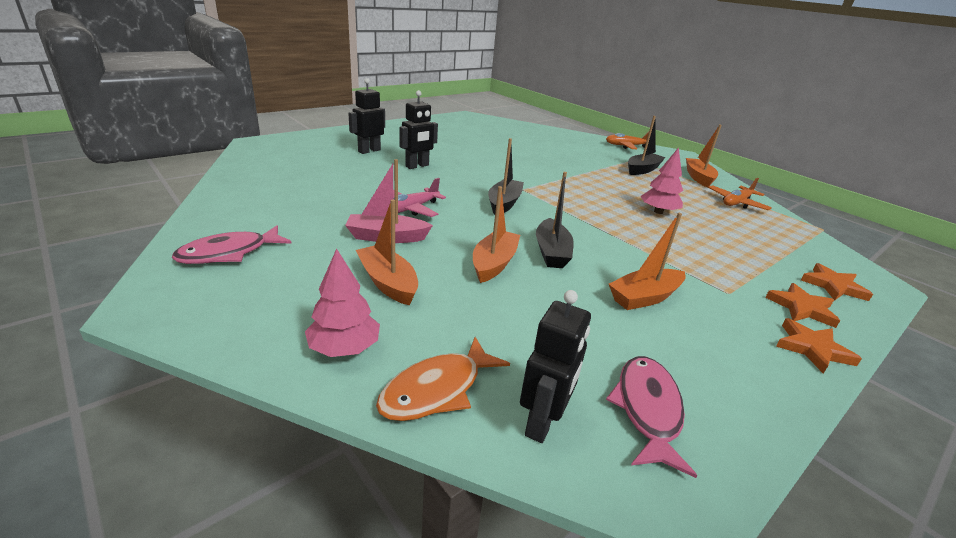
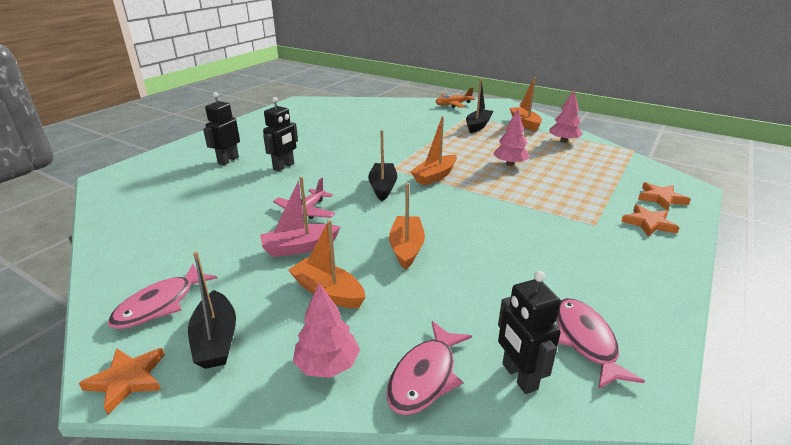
camera: 15 degrees left, 0 degrees up
orange fish [376,337,510,421] -> pink fish [387,321,472,415]
black robot [520,290,591,443] -> black robot turned 150 degrees clockwise [498,271,561,394]
black boat [536,172,574,268] -> black boat moved to [188,252,236,369]
orange boat [609,213,686,310] -> orange boat moved to [410,116,457,186]
orange plane [708,178,772,210] -> pink tree [549,90,583,143]
orange star [776,318,862,374] -> orange star moved to [79,348,165,415]

